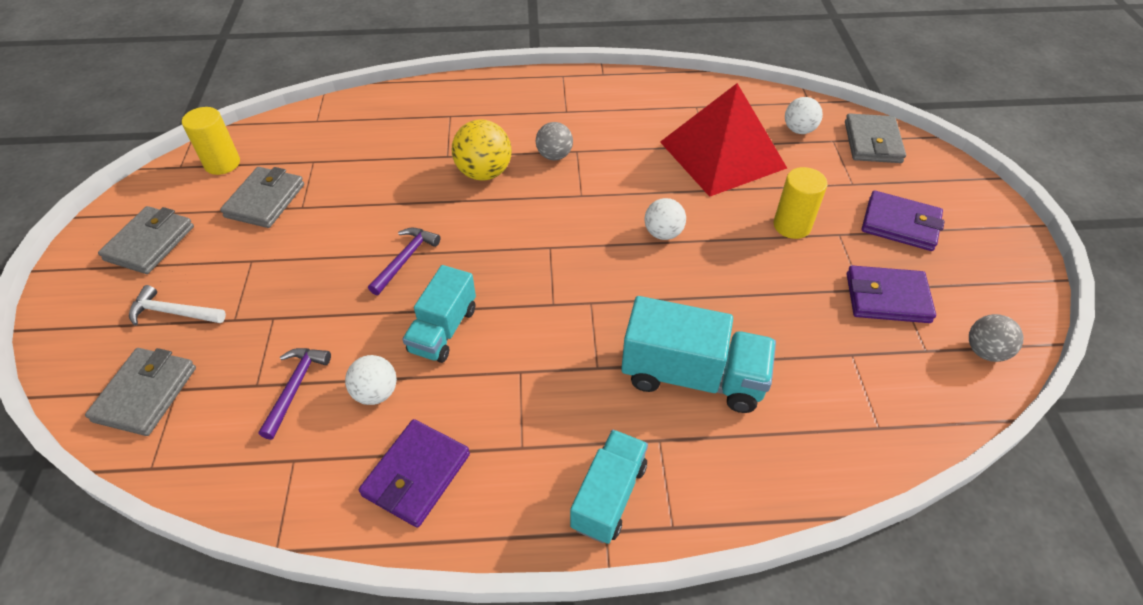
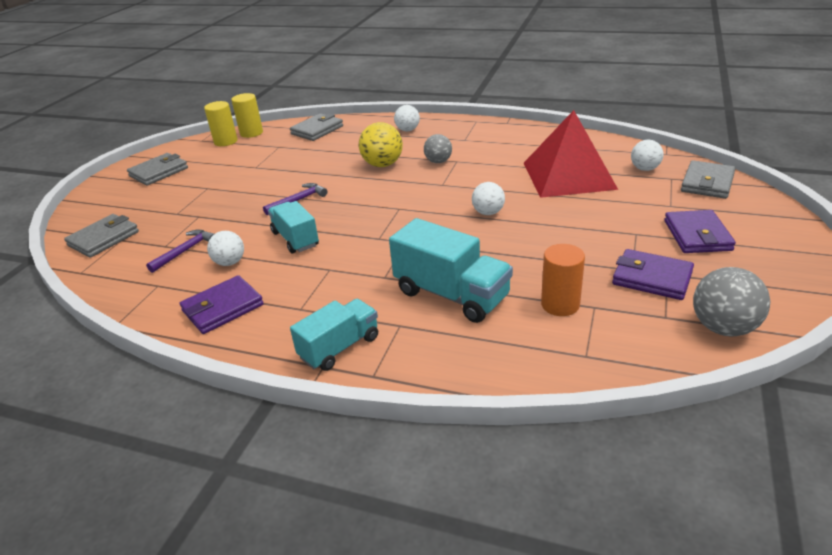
camera: 25 degrees right, 15 degrees down
white hammer [129,285,226,326] -> none
grey wallet [220,167,304,228] -> grey wallet moved to [290,113,343,141]
turquoise truck [402,265,476,363] -> turquoise truck turned 105 degrees clockwise [268,201,319,254]
yellow cylinder [773,167,828,239] -> yellow cylinder moved to [231,93,263,138]
purple wallet [861,190,945,251] -> purple wallet turned 45 degrees clockwise [664,210,736,253]
grey ball [969,314,1023,362] -> grey ball [693,267,771,336], size x1.54
none -> white ball [394,105,420,131]
none -> orange cylinder [541,244,585,316]

